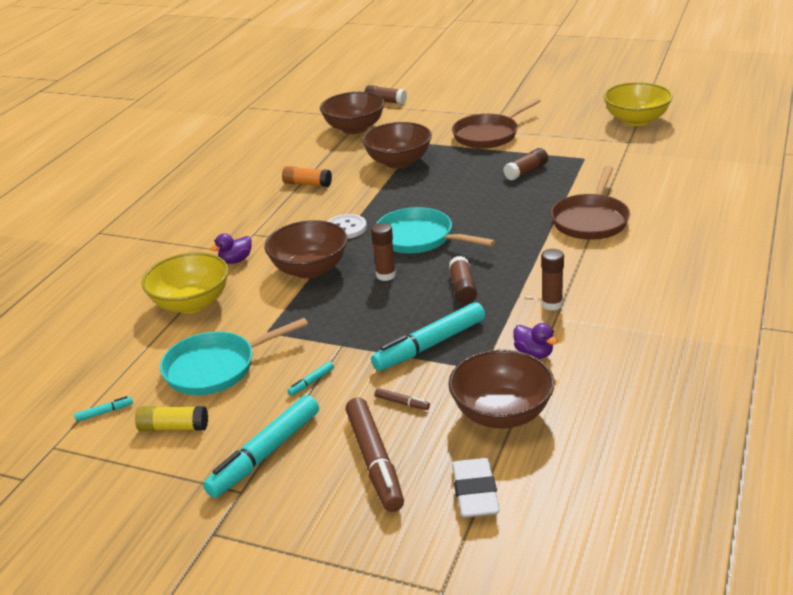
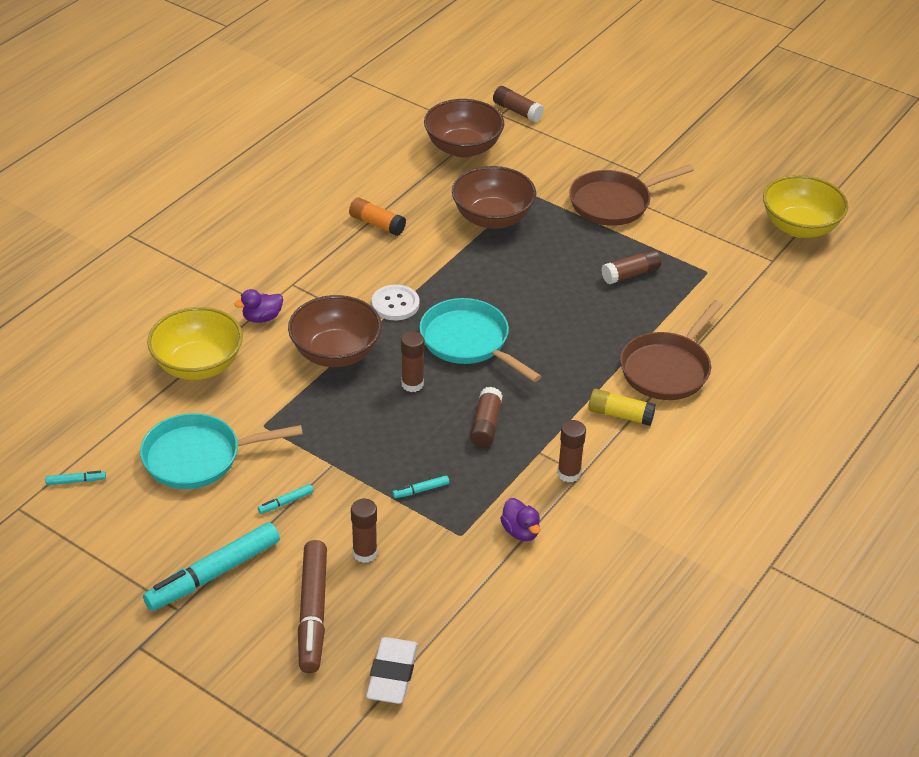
camera: 10 degrees right, 10 degrees up
yellow glue stick [135,406,208,431] -> yellow glue stick moved to [588,389,656,426]
turquoise marker [371,302,485,371] -> turquoise marker [392,475,449,498], size x0.41
brown marker [375,388,430,410] -> brown glue stick [351,499,377,563]
brown bowl [448,350,555,429] -> none

